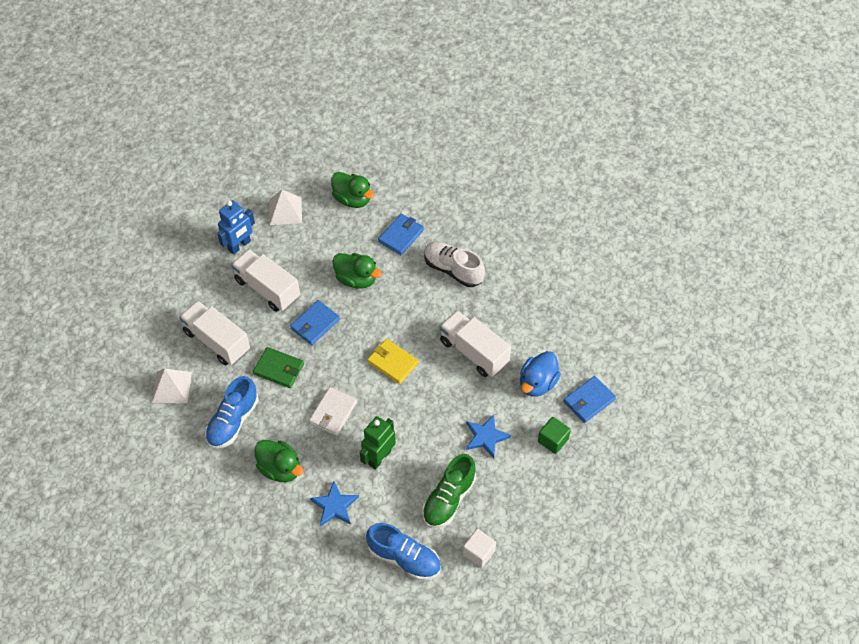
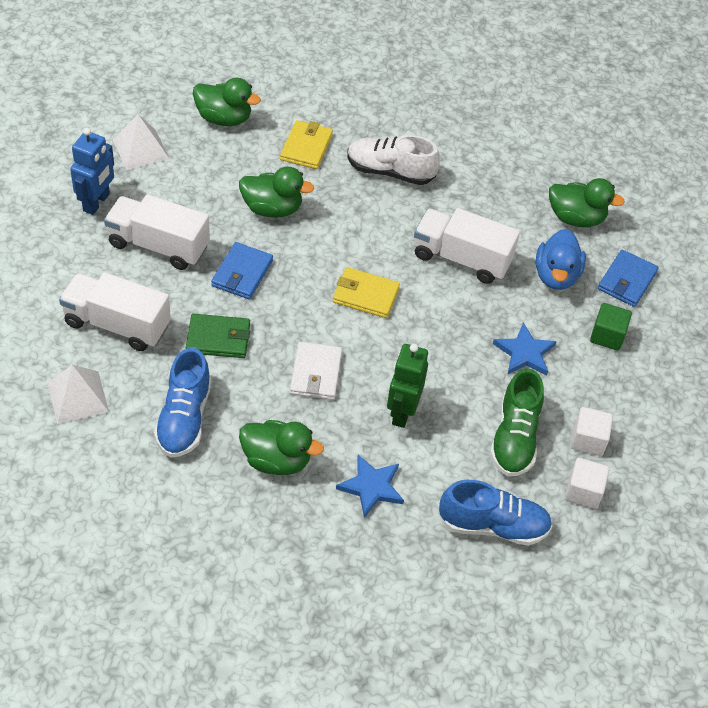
camera: 25 degrees left, 5 degrees down
blue wallet [378,214,424,255] -> yellow wallet [280,120,333,169]
none -> green duck [549,178,625,227]
none -> white cube [571,407,613,456]

